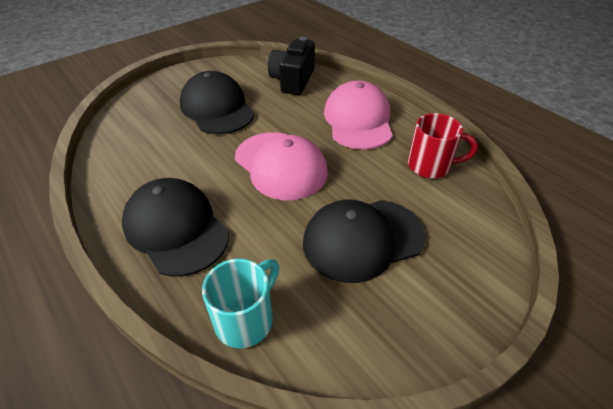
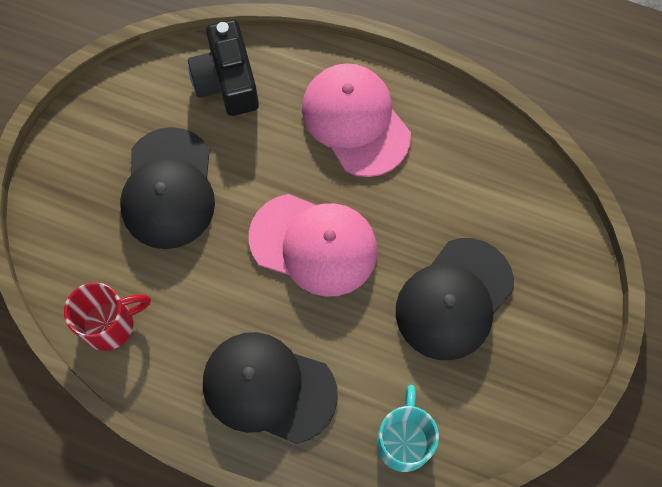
camera: 30 degrees left, 25 degrees up
black cap [180,71,255,134] -> black cap turned 120 degrees counterclockwise [120,127,215,249]
red mug [408,113,478,178] -> red mug moved to [64,282,151,351]

